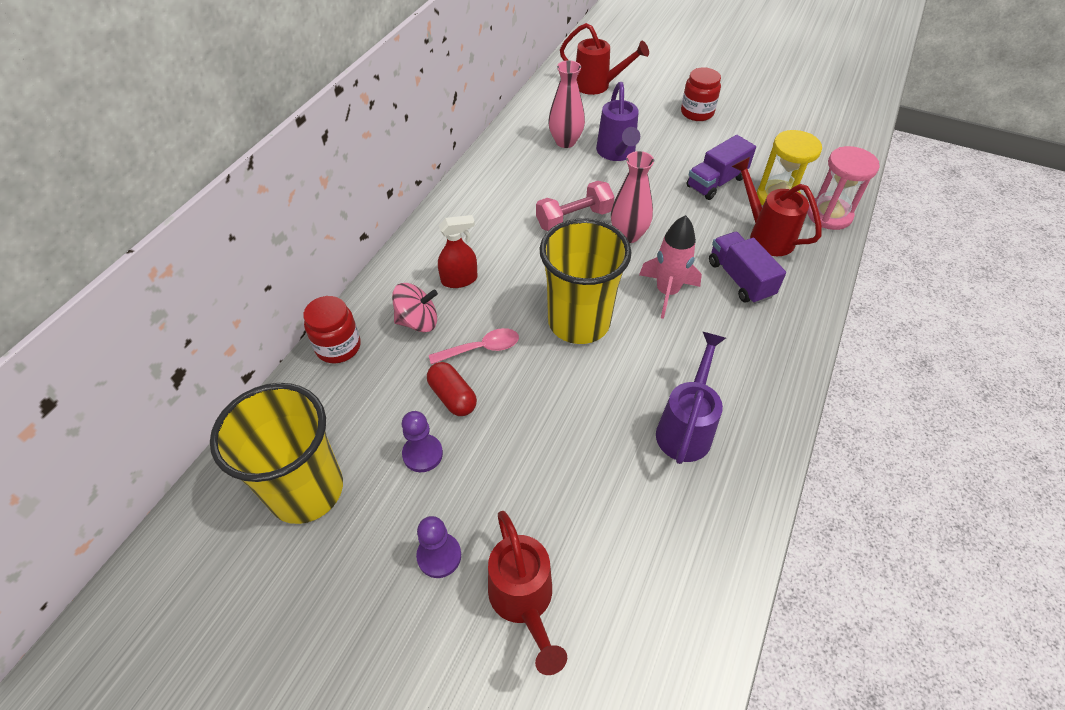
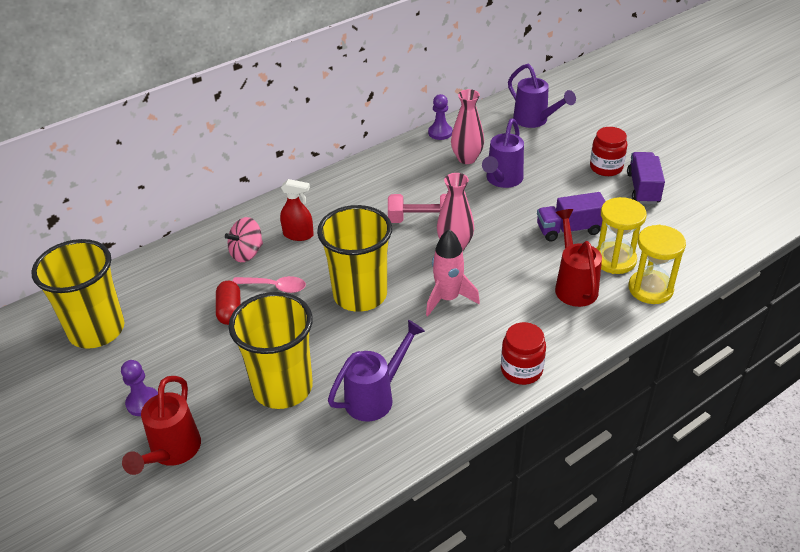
camera: 30 degrees right, 10 degrees down
red jar [303,296,361,363] -> red jar moved to [501,322,546,385]
pink spinning top [392,283,438,332] -> pink spinning top turned 120 degrees clockwise [225,217,263,262]
purple pawn [402,411,443,472] -> purple pawn moved to [428,94,453,140]
red watering can [560,23,649,95] -> purple watering can [508,64,576,128]
purple truck [709,232,786,304] -> purple truck moved to [627,152,665,204]
pink hourglass [807,146,880,230] -> yellow hourglass [628,225,686,304]
none -> yellow cup [229,292,313,409]

